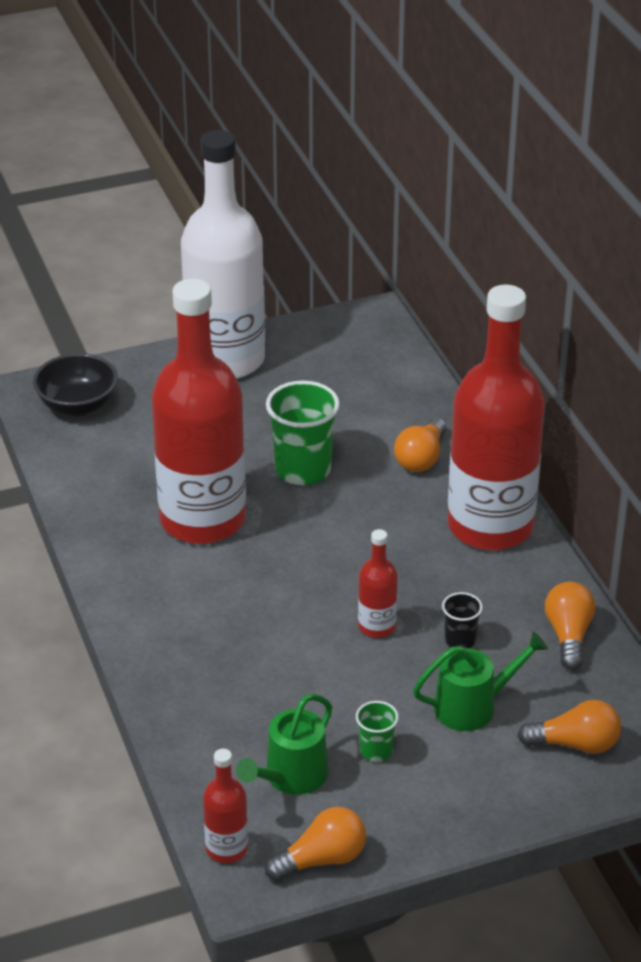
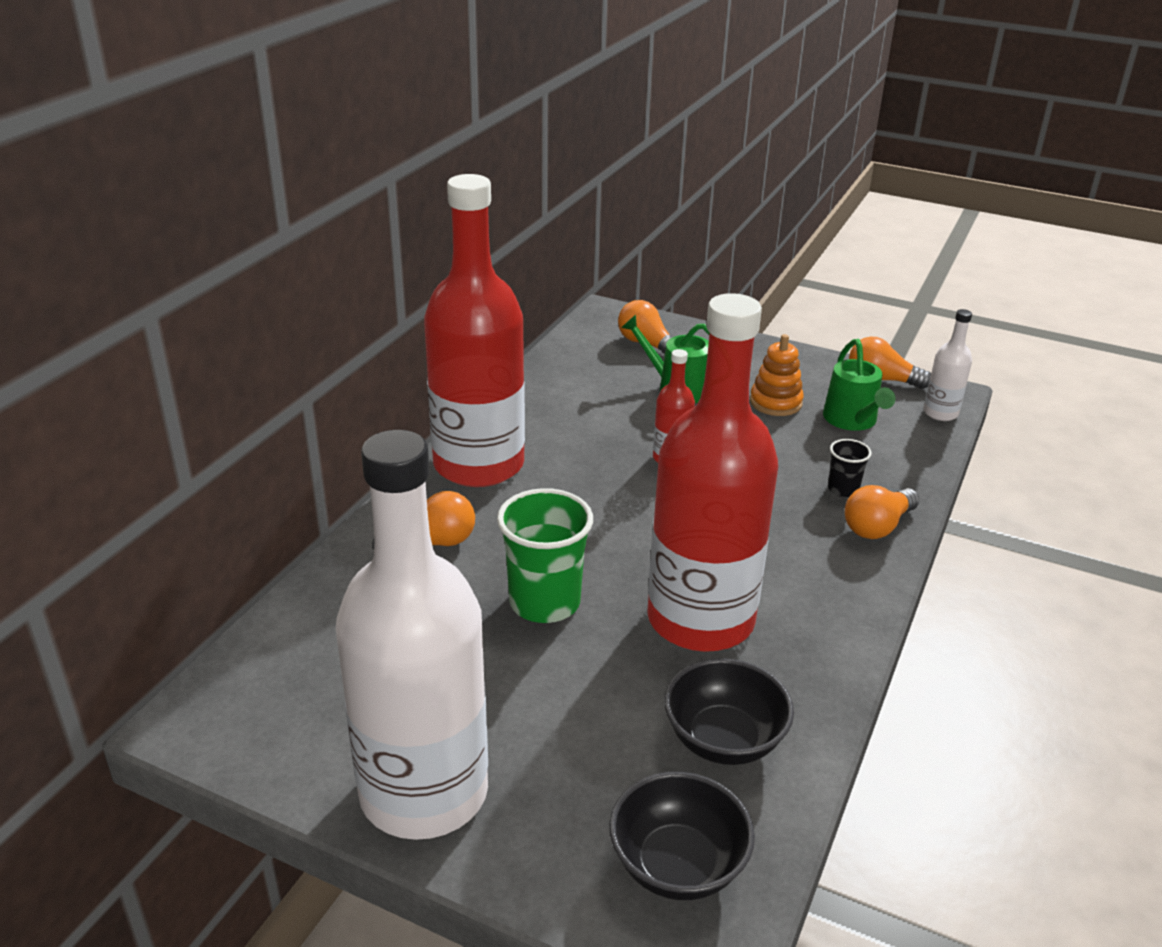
camera: 135 degrees left, 5 degrees down
red bottle [203,749,248,863] -> white bottle [924,309,972,421]
green watering can [236,694,332,795] -> green watering can turned 90 degrees clockwise [823,339,895,431]
green cup [356,701,399,762] -> orange stacking toy [750,334,804,416]
black cup [442,592,483,648] -> black cup moved to [828,439,872,497]
orange light bulb [545,582,595,670] -> orange light bulb moved to [845,485,920,539]
none -> black bowl [664,658,794,765]

